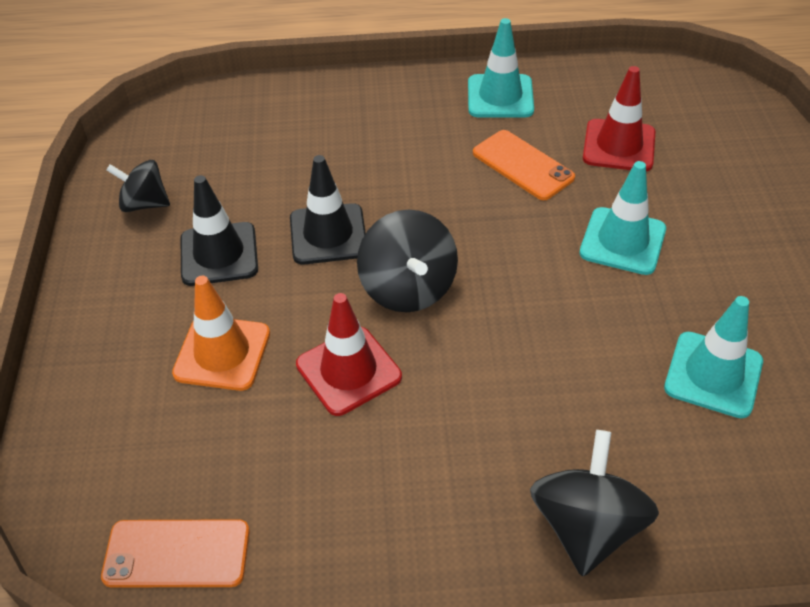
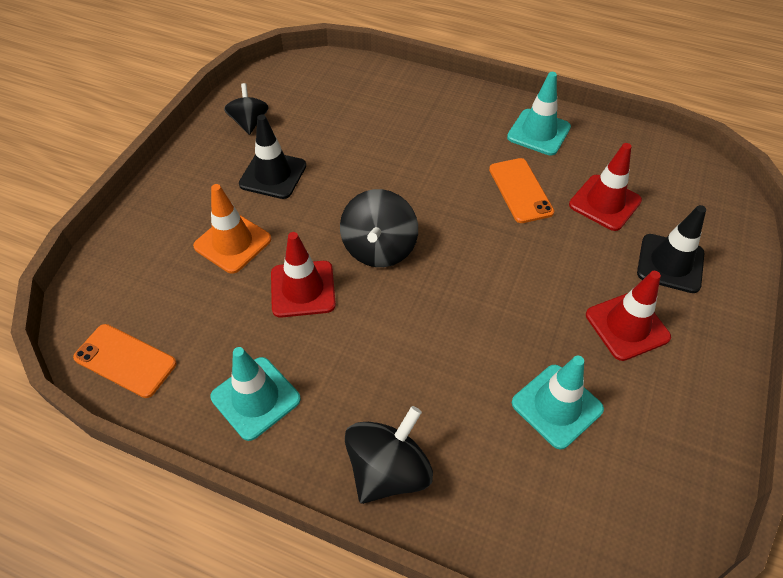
camera: 25 degrees right, 5 degrees up
black spinning top [107,160,170,212] -> black spinning top turned 45 degrees clockwise [224,83,269,135]
black traffic cone [290,155,366,265] -> black traffic cone moved to [637,205,706,293]
turquoise traffic cone [579,161,666,275] -> turquoise traffic cone moved to [210,347,301,441]
none -> red traffic cone [586,271,671,361]

